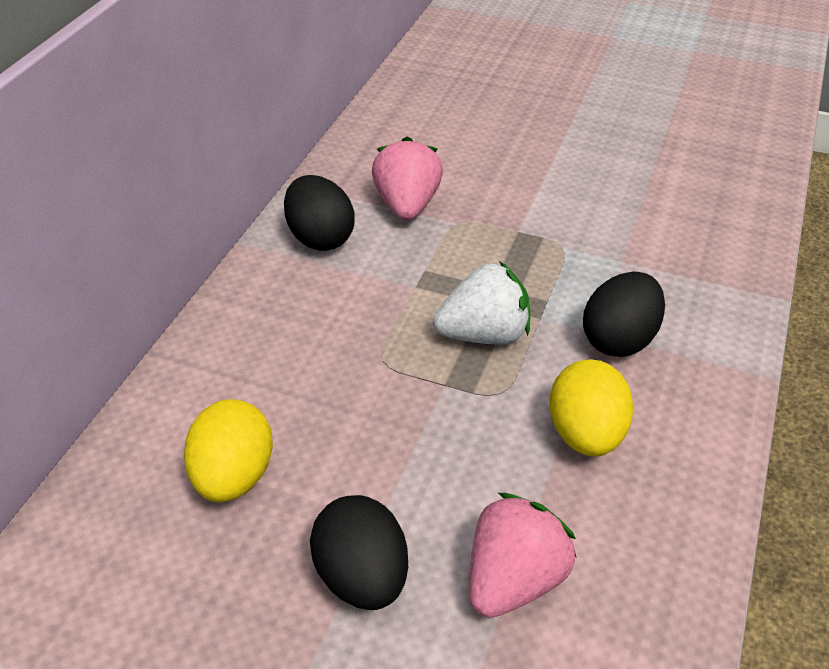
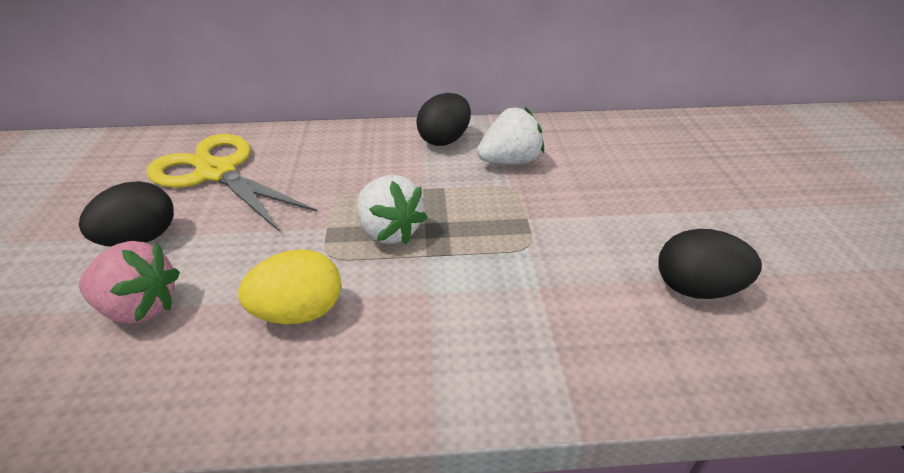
camera: 65 degrees right, 5 degrees down
yellow egg [184,399,273,502] -> yellow scissors [146,134,318,231]
pink strawberry [372,137,443,220] -> white strawberry [477,107,544,164]
black egg [583,272,665,357] -> black egg moved to [658,229,762,299]

